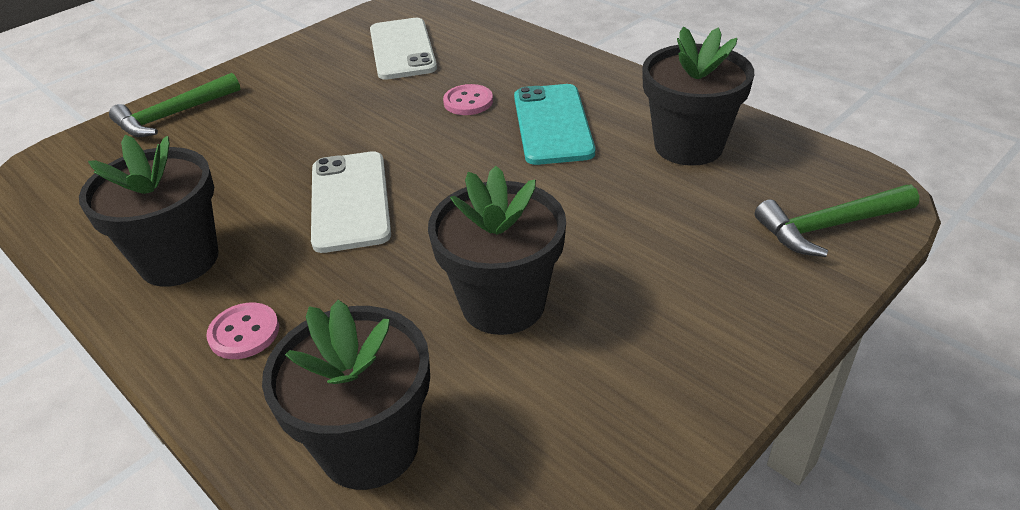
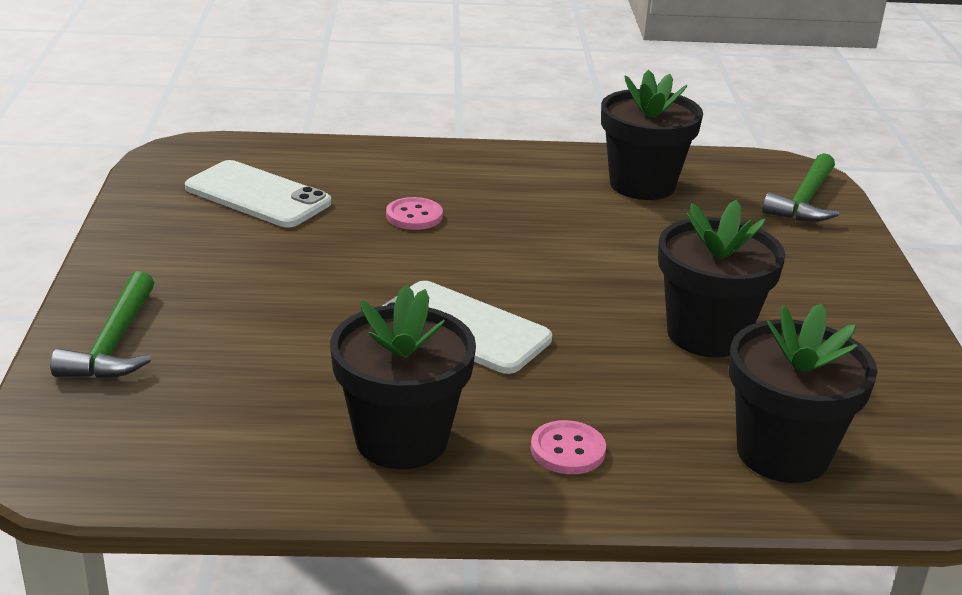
camera: 50 degrees left, 10 degrees down
turquoise phone [514,84,595,165] -> none

